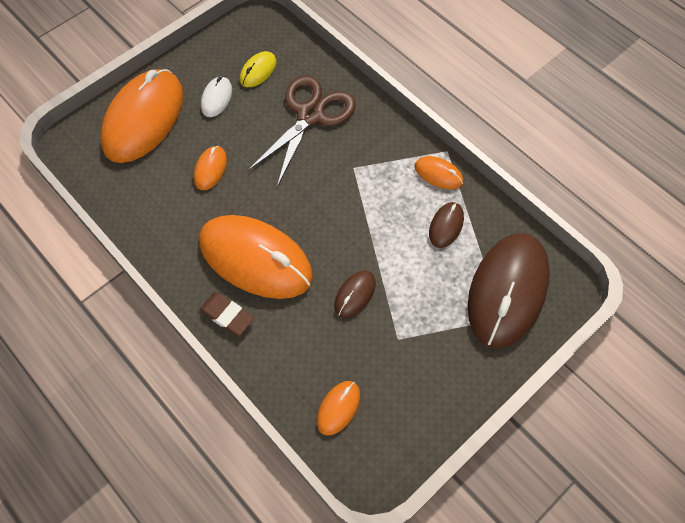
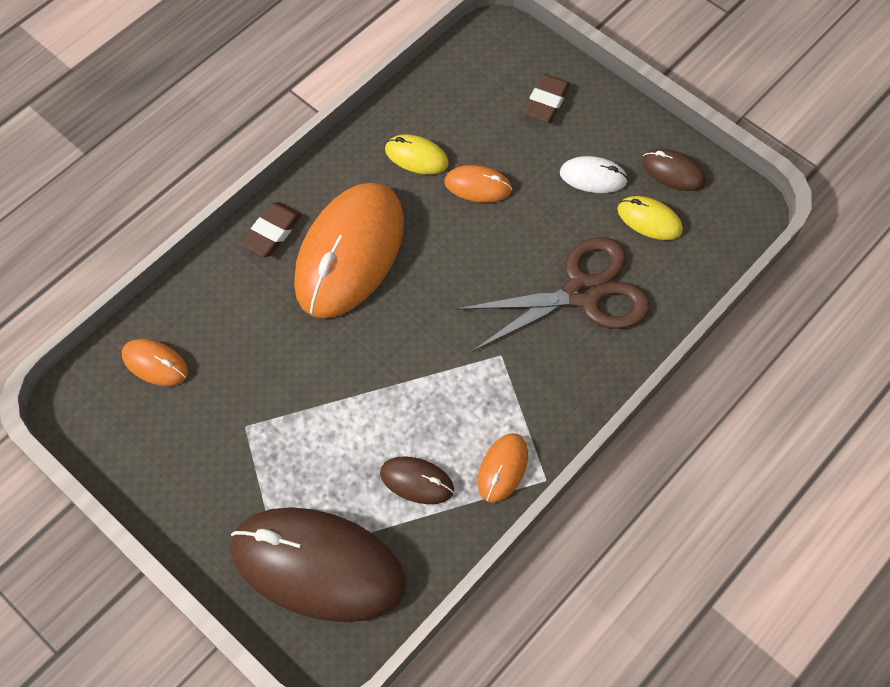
camera: 85 degrees right, 0 degrees up
orange mouse [100,69,183,163] -> brown eraser [524,74,570,123]
brown scissors [247,76,356,187] -> brown scissors turned 45 degrees counterclockwise [455,237,650,352]
brown mouse [334,271,376,318] -> brown mouse moved to [642,149,706,191]
none -> yellow mouse [385,135,449,174]

